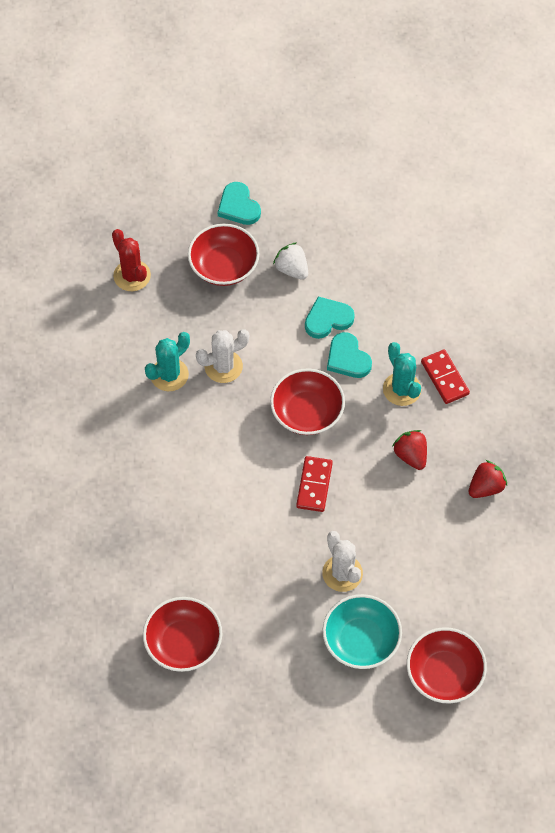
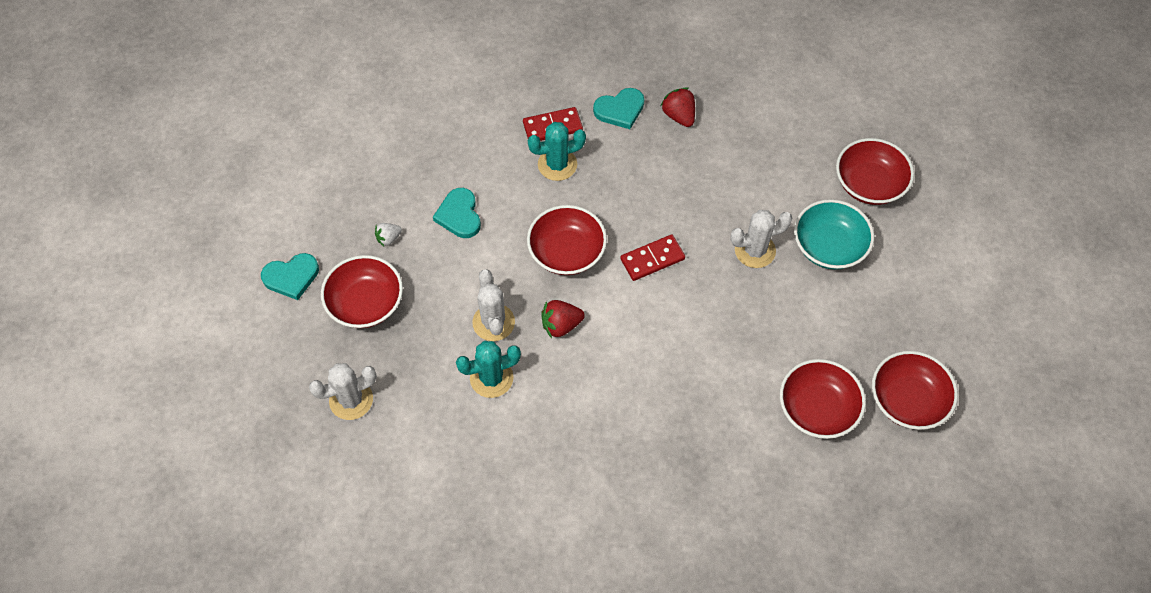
camera: 80 degrees left, 0 degrees up
red cactus [112,229,151,291] -> white cactus [309,363,377,420]
turquoise cactus [145,332,190,391] -> turquoise cactus turned 75 degrees counterclockwise [456,341,521,398]
white strawberry [273,242,308,280] -> white strawberry [375,223,402,246], size x0.65
red domino [296,456,333,512] -> red domino turned 45 degrees counterclockwise [620,235,685,281]
turquoise heart [327,332,372,378] -> turquoise heart moved to [593,88,644,129]
red strawberry [392,430,427,470] -> red strawberry moved to [541,300,585,338]
none -> red bowl [872,351,958,430]

